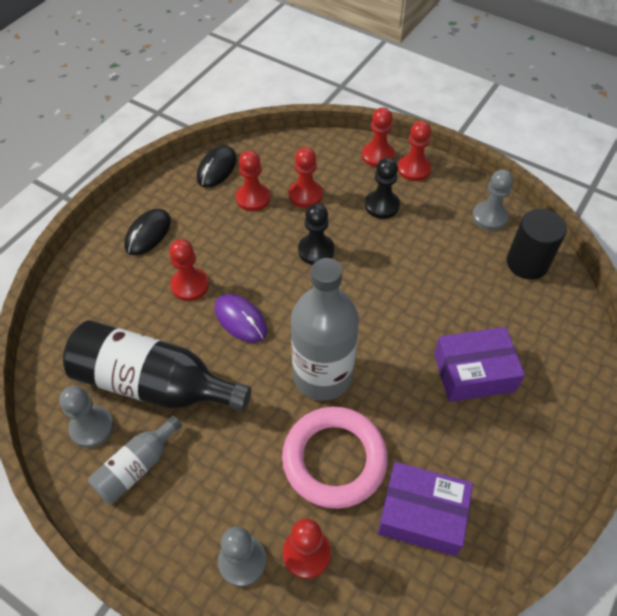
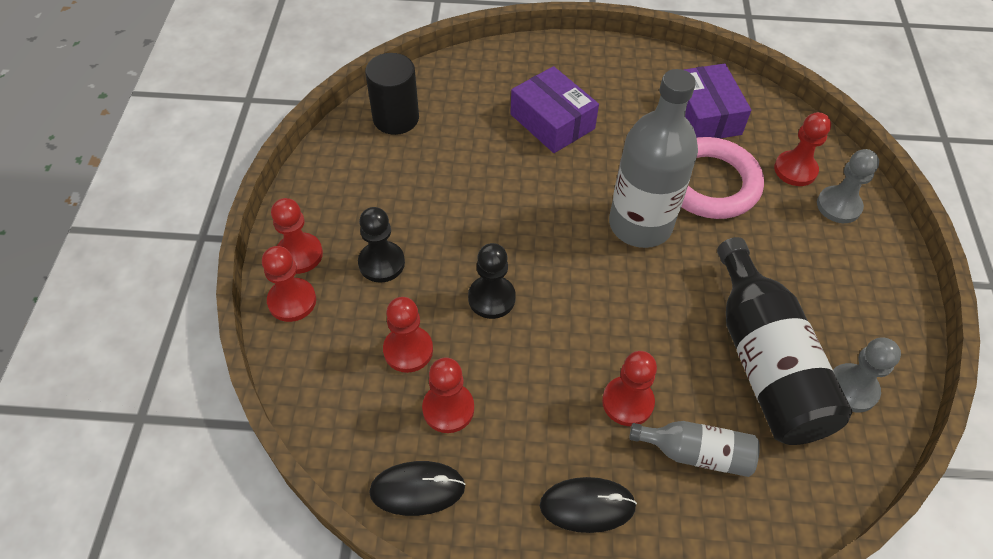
camera: 120 degrees left, 0 degrees up
grey bottle [88,416,182,504] -> grey bottle moved to [629,421,760,477]
purple mouse [215,294,267,343] -> none
grey pawn [472,169,513,231] -> none

